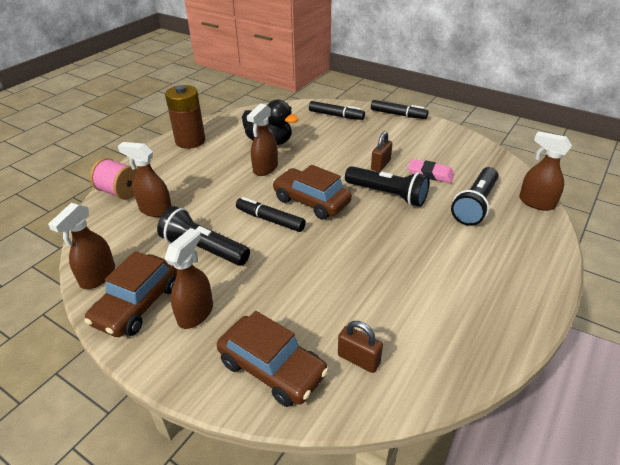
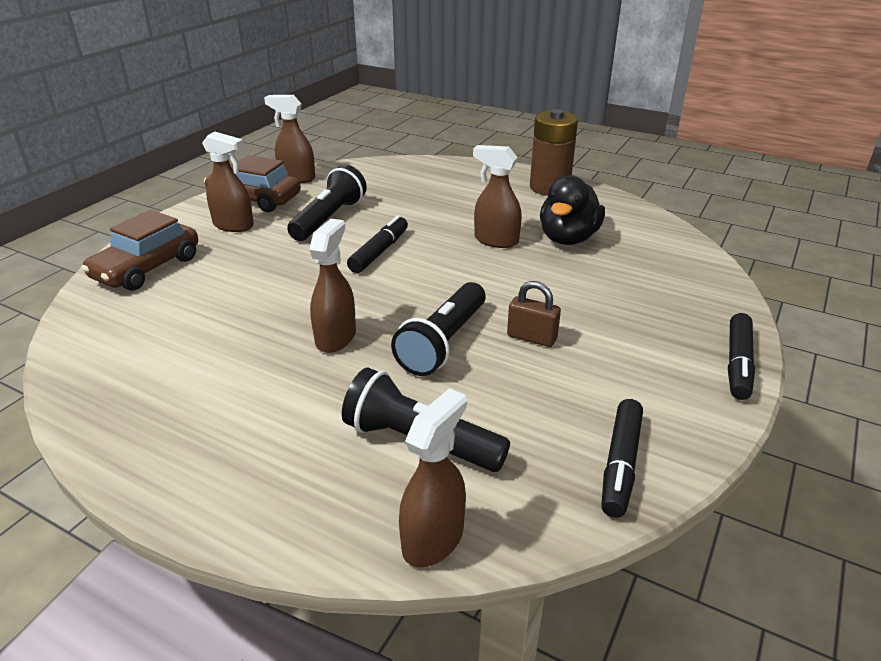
camera: 85 degrees right, 5 degrees down
pink spool [90,158,137,200] -> none
brown spray bottle [118,142,172,217] -> brown spray bottle moved to [309,219,356,353]
brown car [272,165,352,220] -> none
black marker [309,101,365,120] -> black marker moved to [601,399,643,518]
brown padlock [338,321,383,373] -> none
pink eraser [408,159,454,183] -> none

